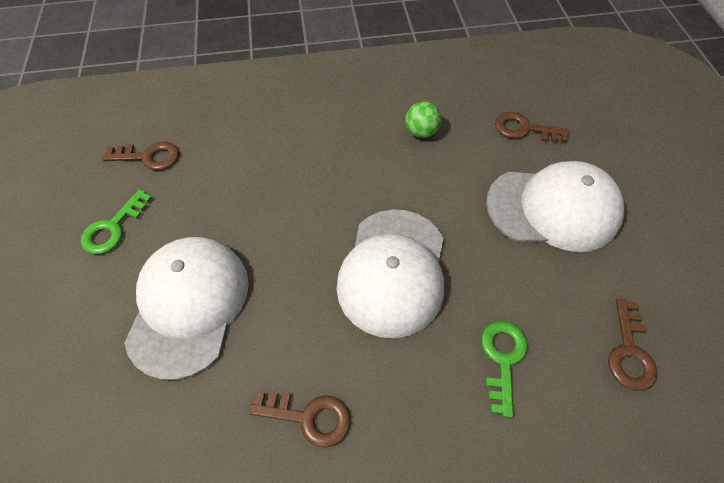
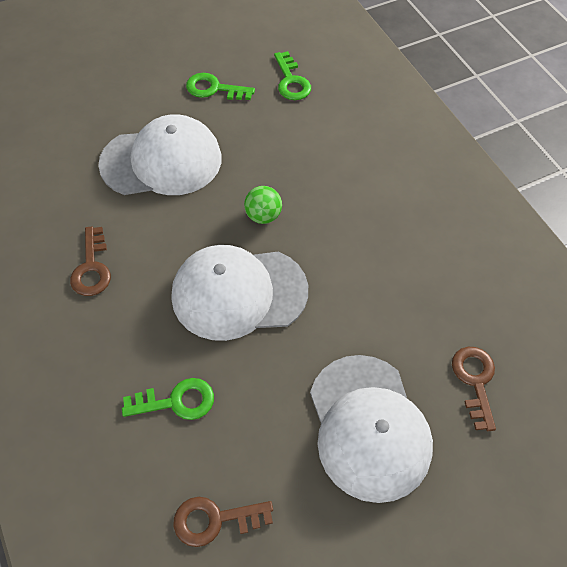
camera: 70 degrees right, 0 degrees up
brown key [102,142,179,170] -> green key [274,51,311,100]
green ball [405,101,441,138] -> green ball moved to [244,186,282,224]

